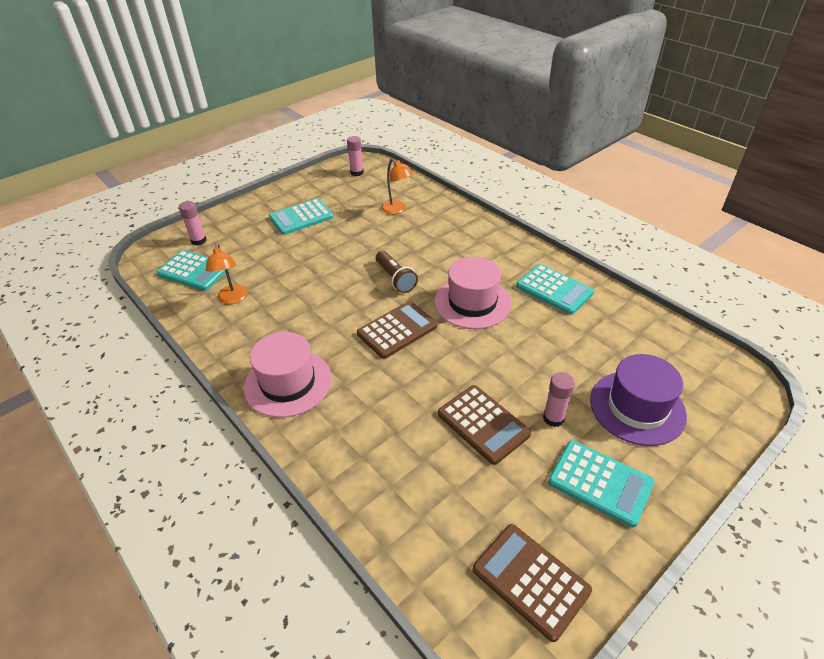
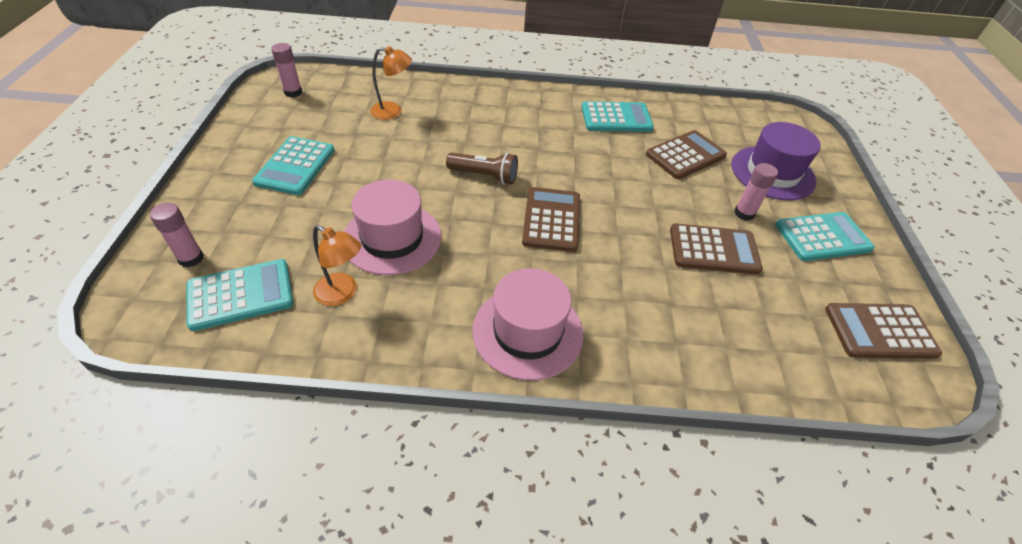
camera: 50 degrees left, 5 degrees up
pink hat [434,257,512,329] -> pink hat moved to [344,180,441,275]
none -> brown calculator [646,130,727,179]

